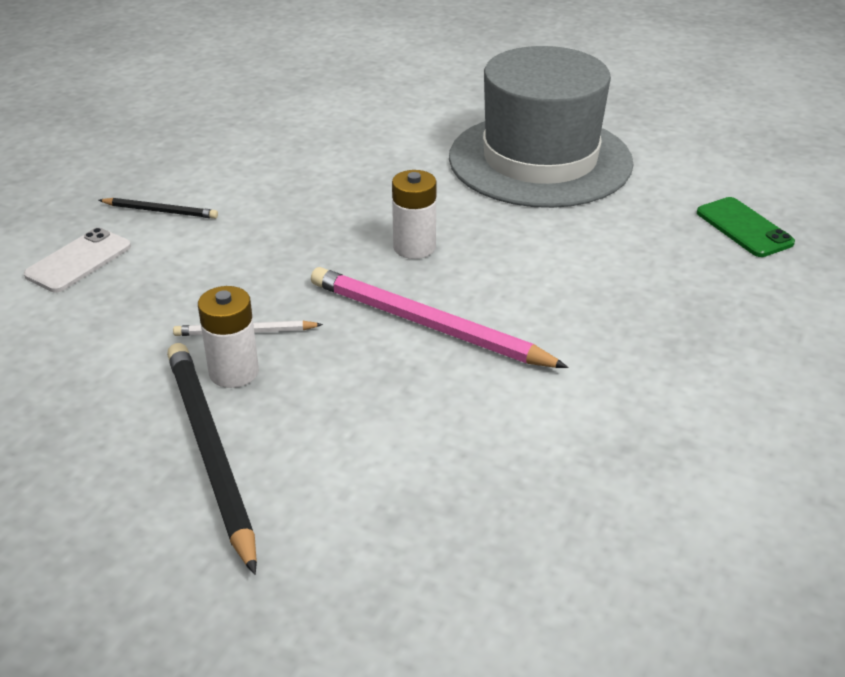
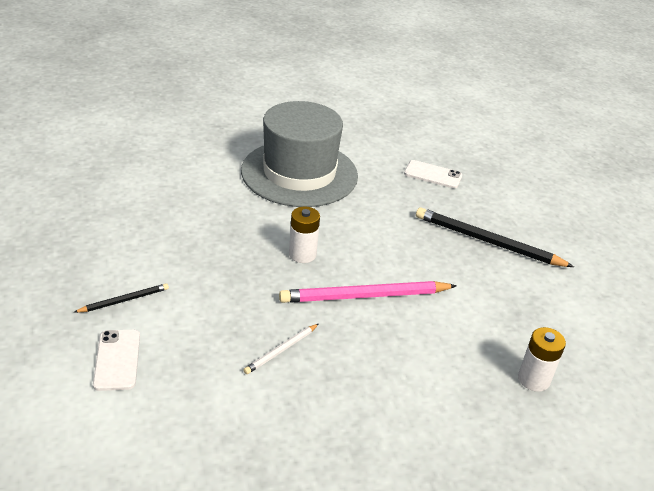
camera: 45 degrees left, 0 degrees up
black pencil [167,343,257,575] -> black pencil moved to [416,207,574,267]
white battery [198,286,259,388] -> white battery moved to [518,327,566,392]
green phone [697,197,795,257] -> white phone [404,160,462,188]

